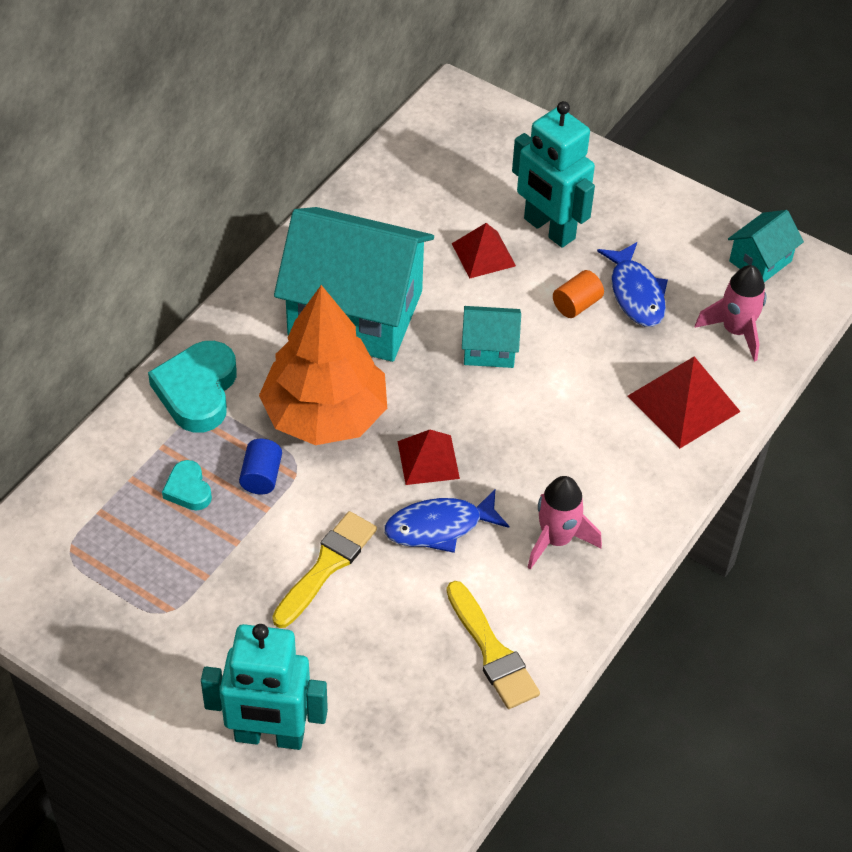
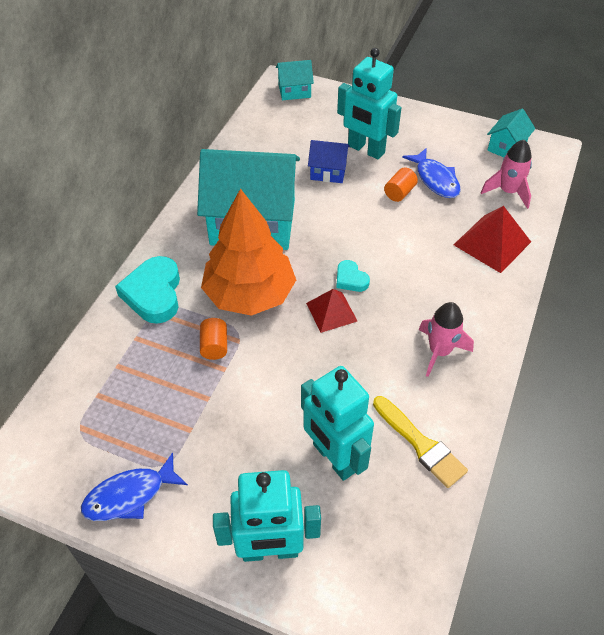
camera: 10 degrees left, 0 degrees up
turquoise heart [162,460,212,511] -> turquoise heart moved to [336,260,370,292]
blue cylinder [239,439,282,494] -> orange cylinder [200,318,227,360]
yellow brush [272,511,377,628] -> none
blue fish [384,490,509,553] -> blue fish moved to [81,452,188,521]
red pyramid [451,223,516,278] -> blue house [308,140,350,183]
turquoise house [462,306,521,368] -> turquoise house moved to [276,60,314,100]
none -> turquoise robot [301,366,374,481]

